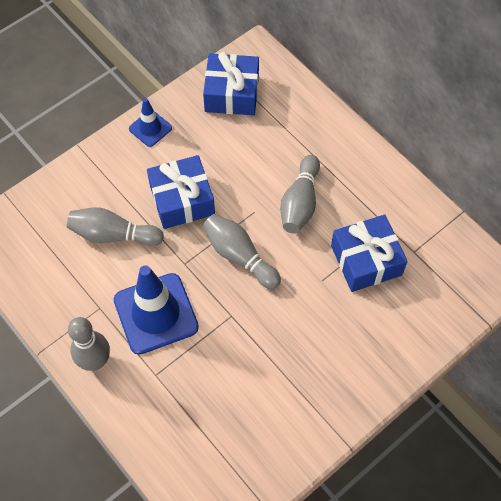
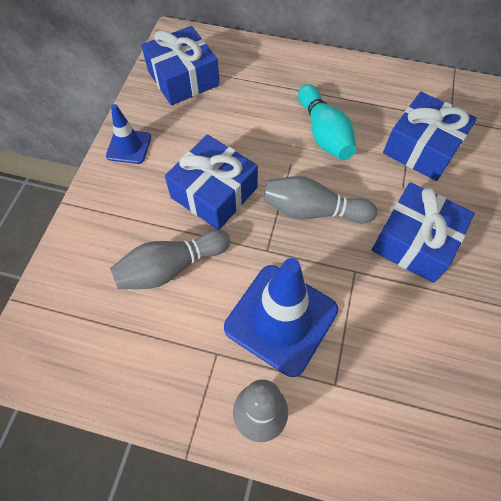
camera: 35 degrees left, 0 degrees up
grey bowling pin [280,155,320,233] -> turquoise bowling pin [298,84,357,160]
none -> blue gift [372,182,475,283]

